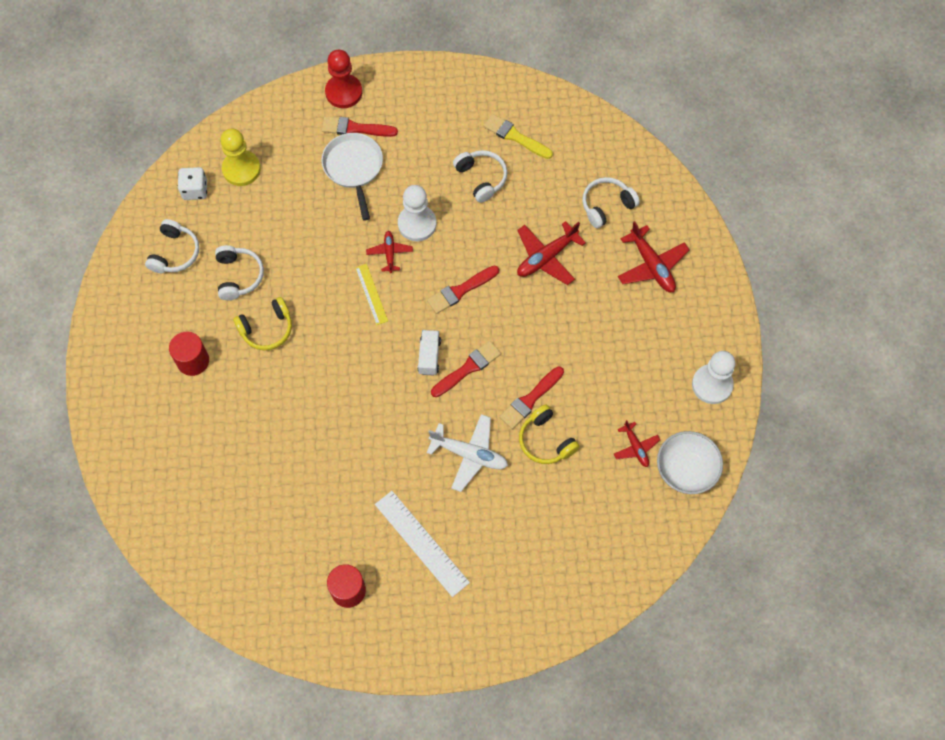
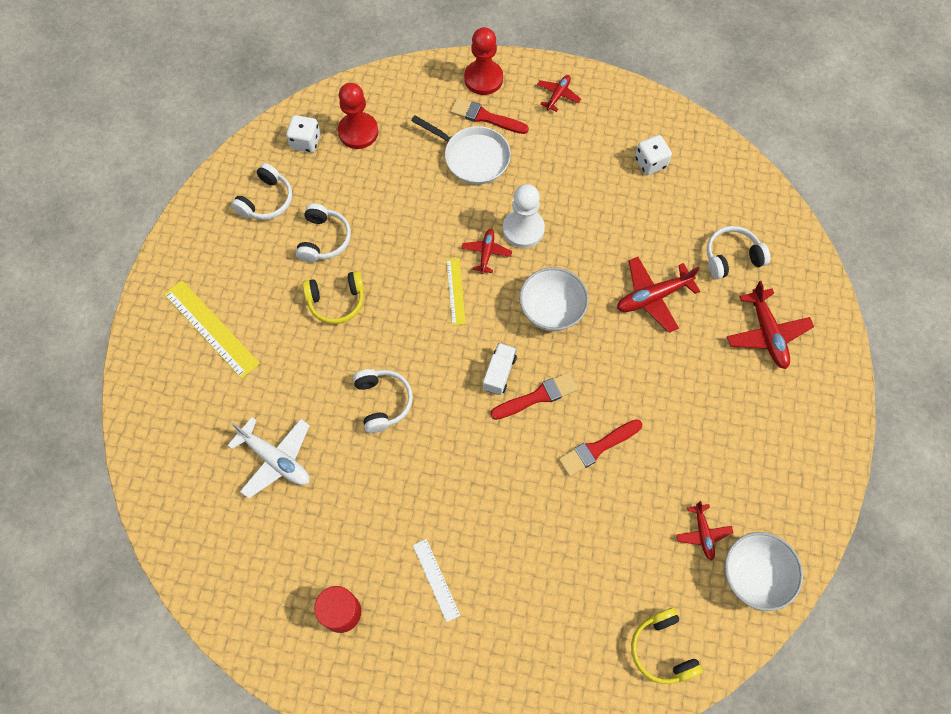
camera: 15 degrees right, 0 degrees up
red cylinder [169,332,209,376] -> none
yellow pawn [220,129,261,186] -> red pawn [338,83,378,149]
white pan [321,133,383,220] -> white pan turned 120 degrees clockwise [411,115,511,184]
white ruler [375,491,470,597] -> white ruler [413,539,460,622], size x0.59
red brush [427,266,499,314] -> white bowl [519,267,589,331]
white plane [427,414,508,492] -> white plane moved to [227,417,310,498]
white headphones [453,150,507,203] -> white headphones moved to [353,369,413,433]
yellow brush [484,114,553,159] -> white dice [635,135,672,175]
yellow headphones [519,405,580,464] -> yellow headphones moved to [631,608,703,684]
white pawn [692,351,735,404] -> none
none -> yellow ruler [164,280,260,379]
none -> red plane [537,75,581,112]

